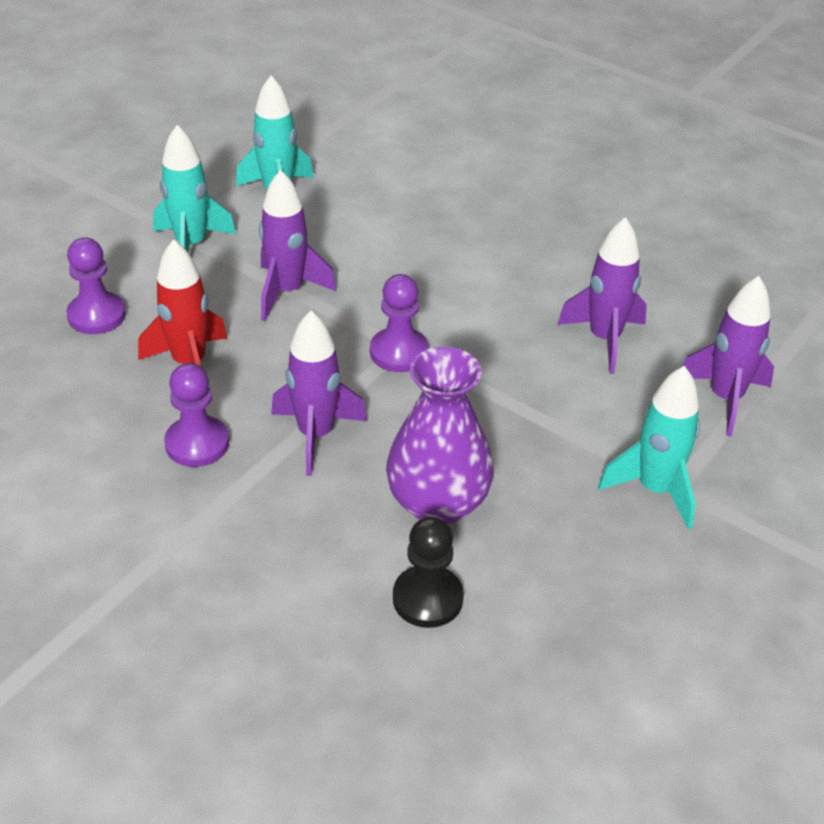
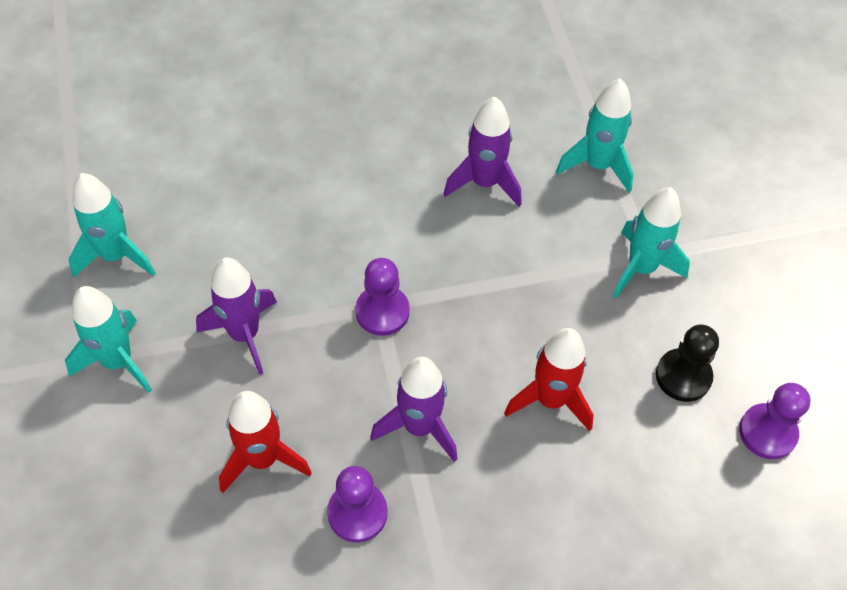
camera: 50 degrees left, 15 degrees up
purple pawn [66,237,126,334] -> purple pawn moved to [739,383,810,459]
purple vase [386,347,494,525] -> red rocket [504,328,594,432]
black pawn [393,517,464,628] -> black pawn moved to [656,325,719,402]
purple rocket [682,276,774,436] -> turquoise rocket [556,78,634,192]

